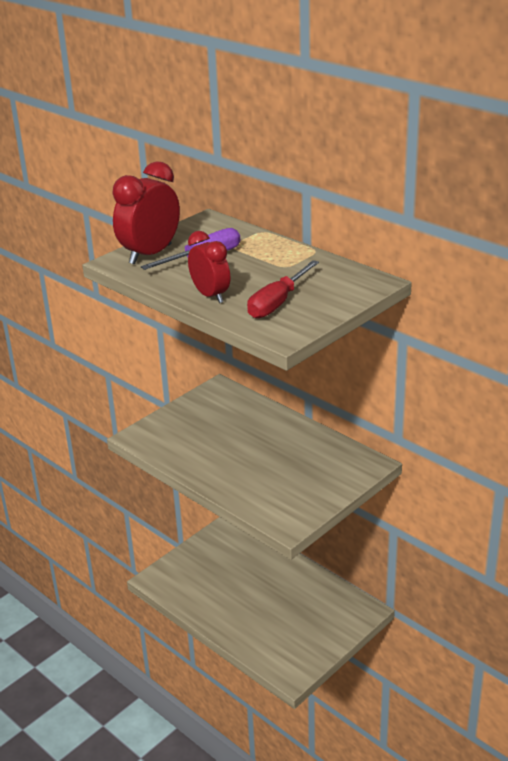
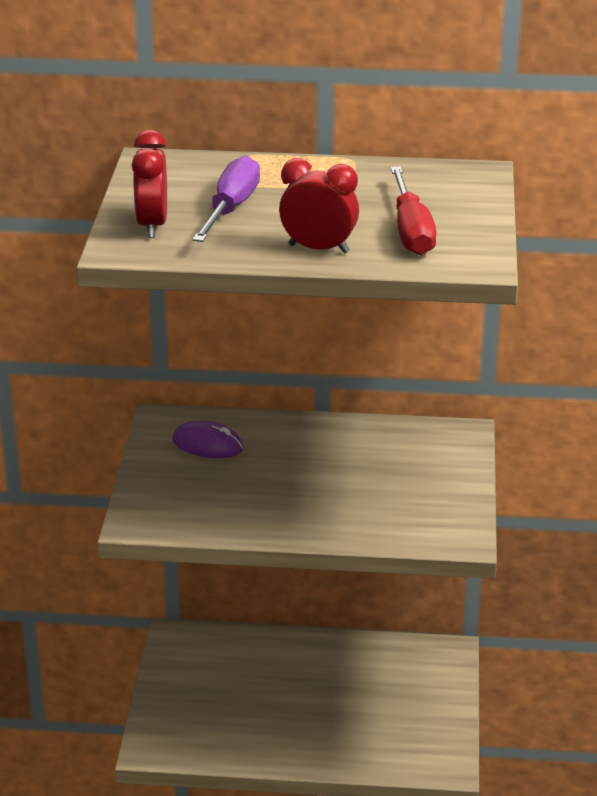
camera: 40 degrees left, 0 degrees up
red clock [113,161,180,265] -> red clock [132,130,167,238], size x0.67
none -> purple mouse [172,421,243,458]

